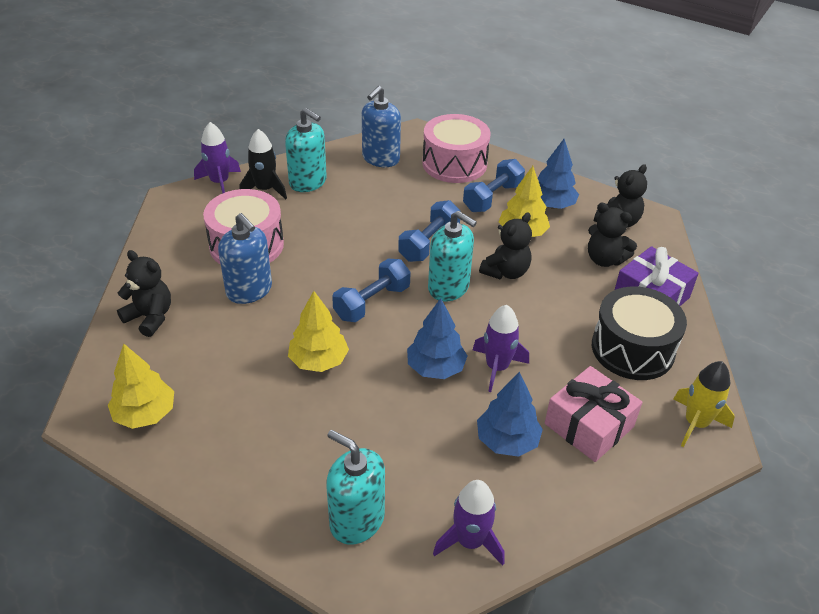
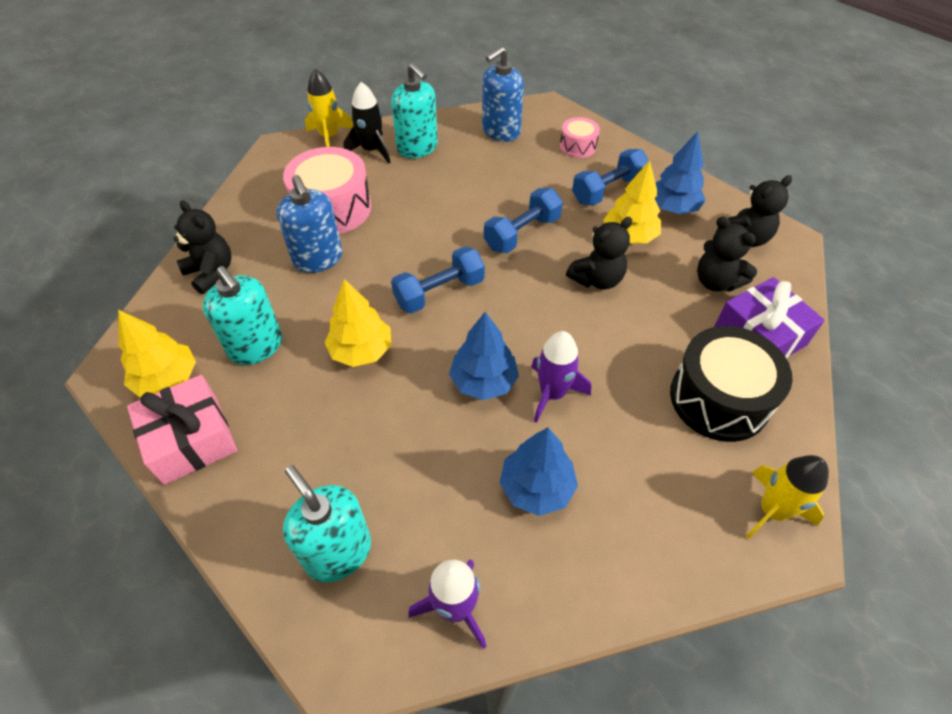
camera: 15 degrees right, 10 degrees up
purple rocket [194,122,241,194] -> yellow rocket [305,69,354,147]
pink drum [422,114,490,183] -> pink drum [560,117,600,158], size x0.52
turquoise soap dispenser [428,211,477,301] -> turquoise soap dispenser moved to [203,266,282,365]
pink gift [545,366,642,462] -> pink gift moved to [127,375,237,485]

